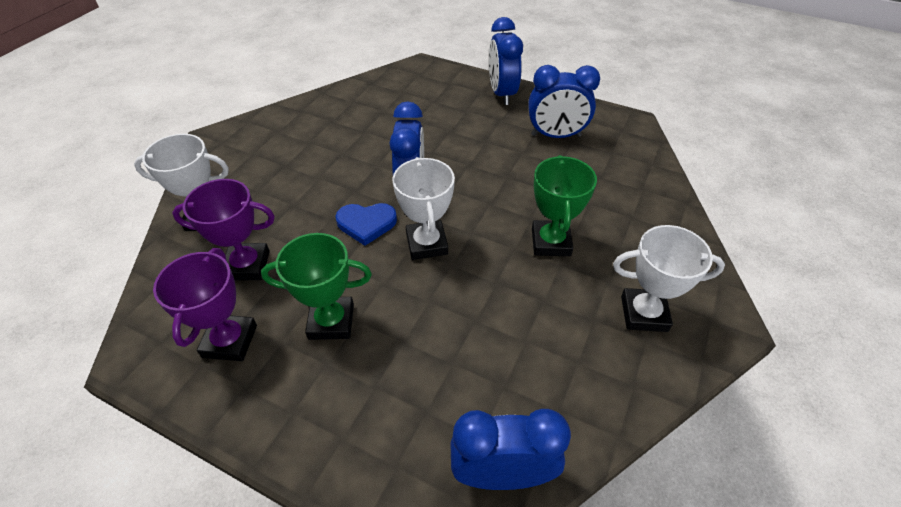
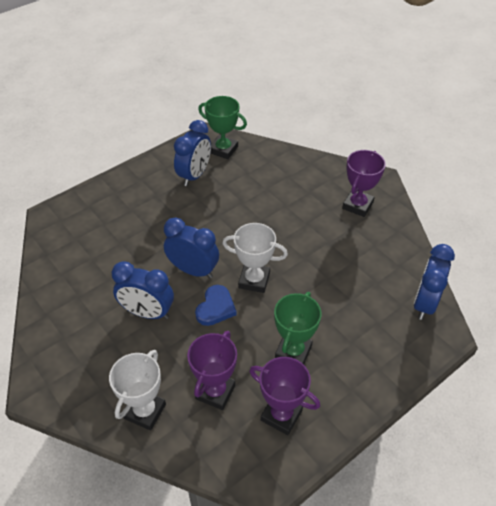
camera: 65 degrees left, 0 degrees up
blue clock [489,17,523,105] -> blue clock moved to [112,261,174,319]
green trophy [532,155,597,256] -> green trophy moved to [198,96,247,159]
white trophy [613,225,725,332] -> purple trophy [342,150,386,217]

